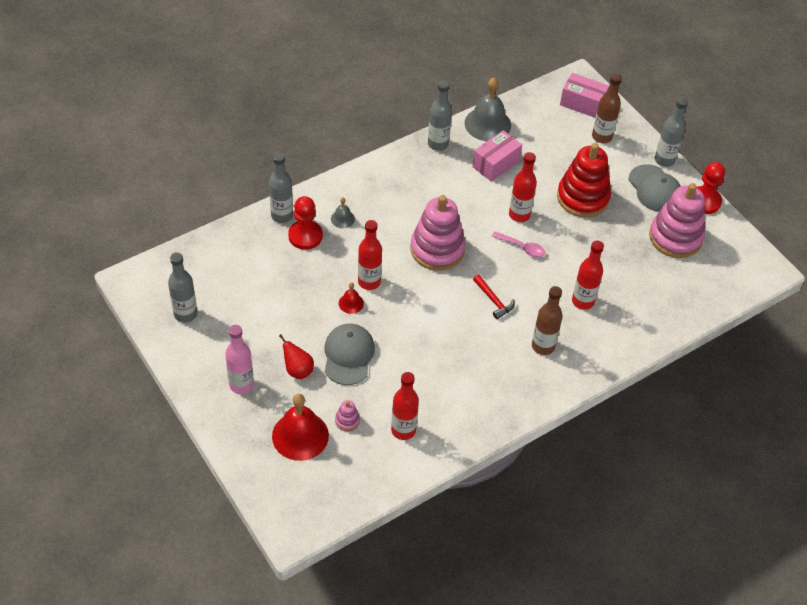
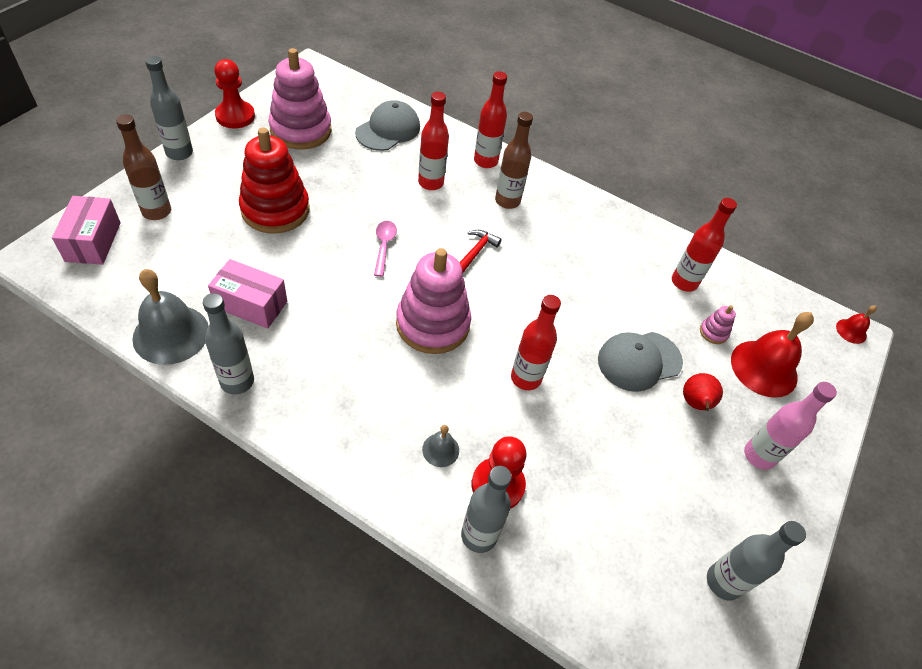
camera: 120 degrees left, 0 degrees up
red bell [339,283,364,314] -> red bell moved to [836,305,877,344]
red bottle [509,152,537,222] -> red bottle moved to [474,71,507,168]
grey cap [628,165,681,212] -> grey cap moved to [355,100,420,151]

